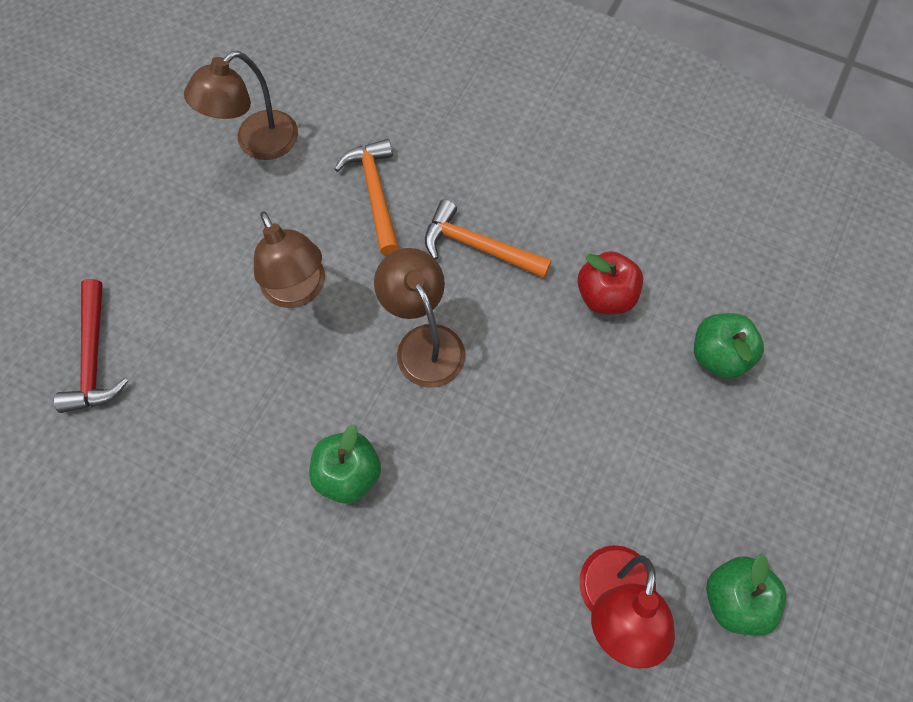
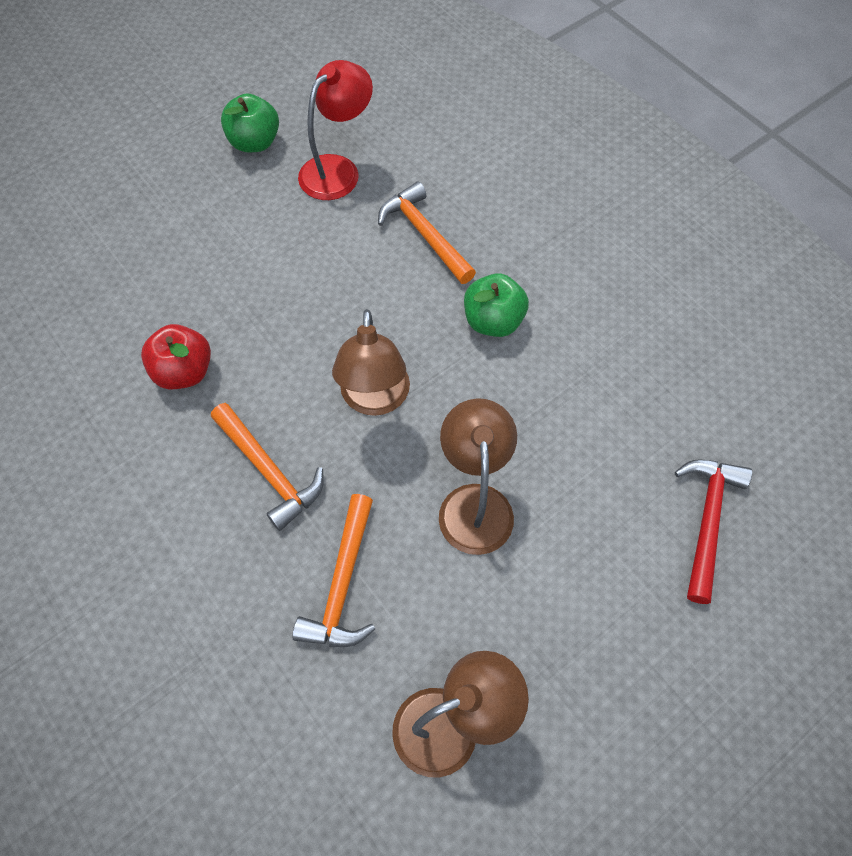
camera: 155 degrees left, 5 degrees down
green apple [694,313,764,379] -> none
none -> orange hammer [378,182,476,284]

